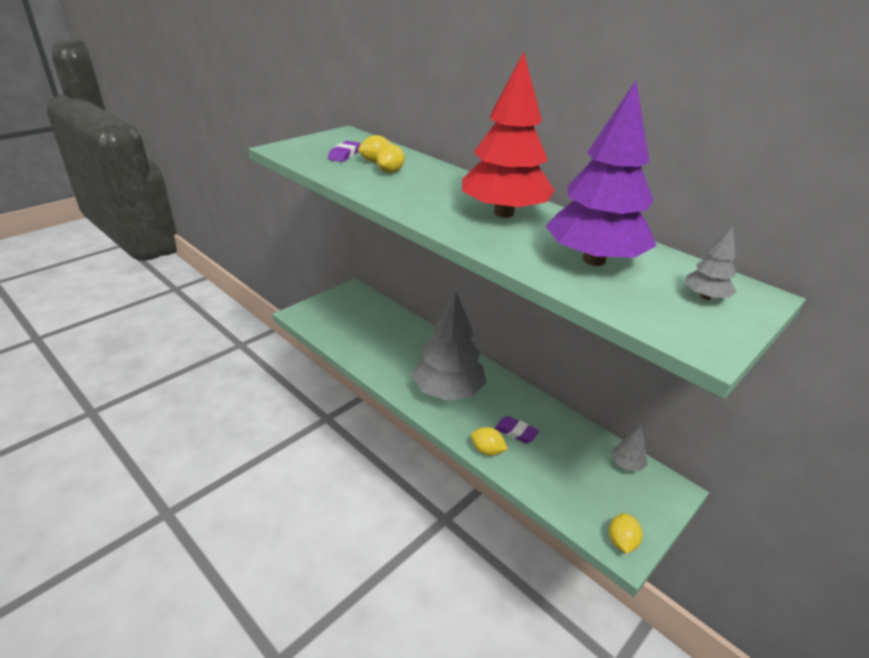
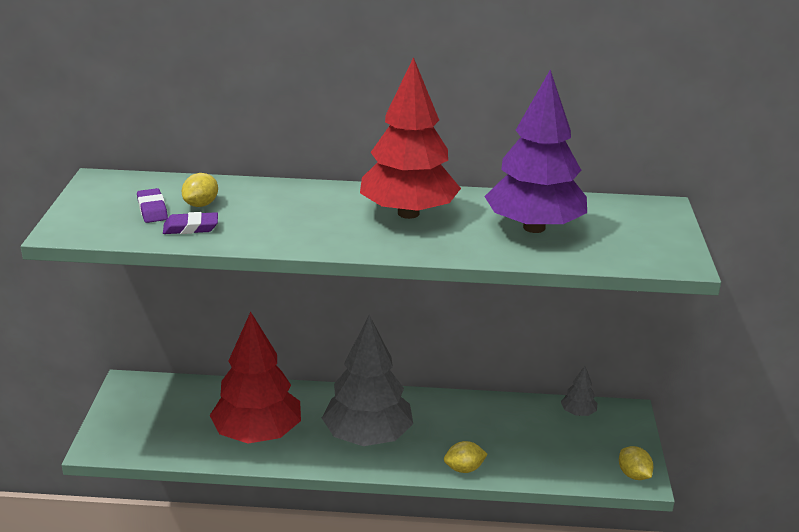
camera: 40 degrees left, 5 degrees down
yellow lemon [377,144,405,173] -> none
purple eraser [495,416,539,443] -> purple eraser moved to [163,212,218,234]
grey tree [685,226,737,300] -> none
none -> red tree [210,312,301,443]

